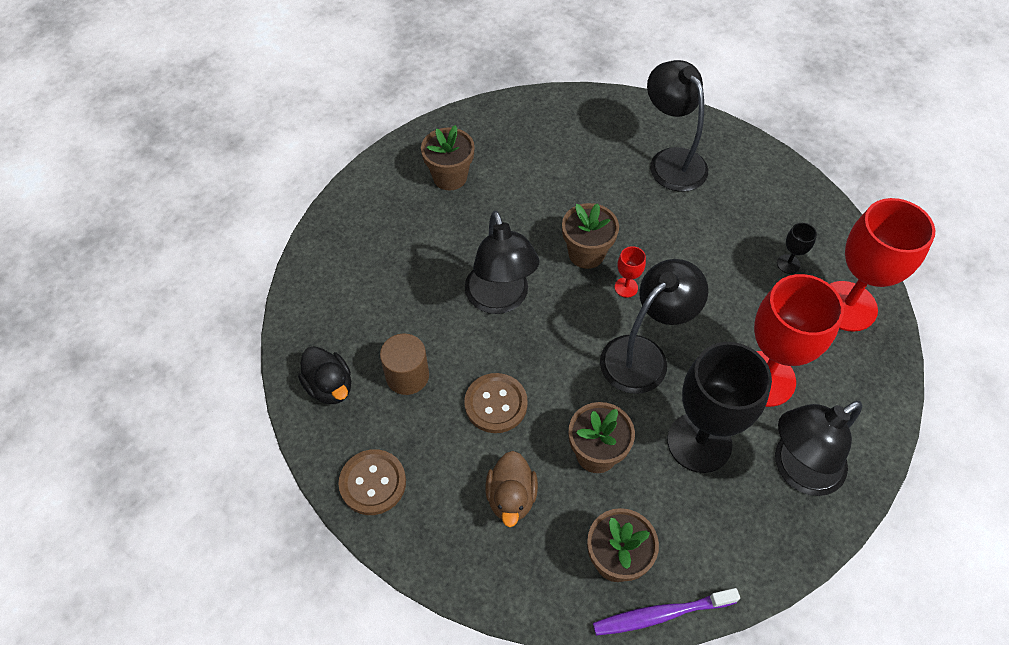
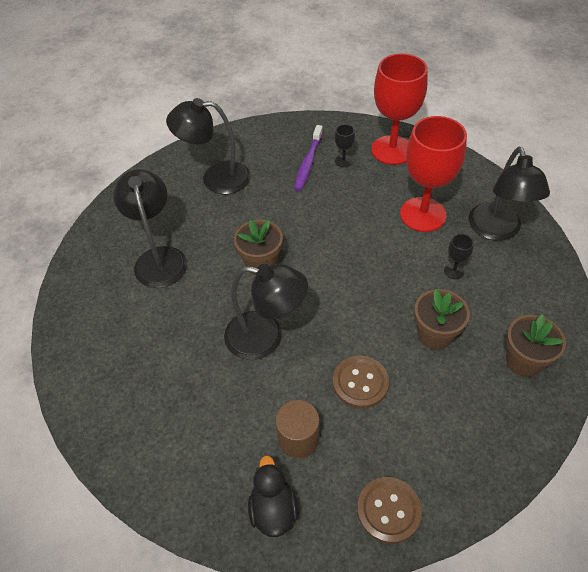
camera: 60 degrees left, 5 degrees down
black duck [298,346,351,404] -> black duck turned 90 degrees counterclockwise [248,455,298,537]
brown flower pot [421,125,475,190] -> none
brown duck [485,451,538,527] -> none
purple toothbrush [593,588,740,636] -> purple toothbrush moved to [294,125,323,191]
black lamp [600,259,708,394] -> black lamp moved to [113,169,187,288]
red goblet [615,246,646,298] -> none
black goblet [667,342,772,473] -> black goblet [444,234,474,279], size x0.41

